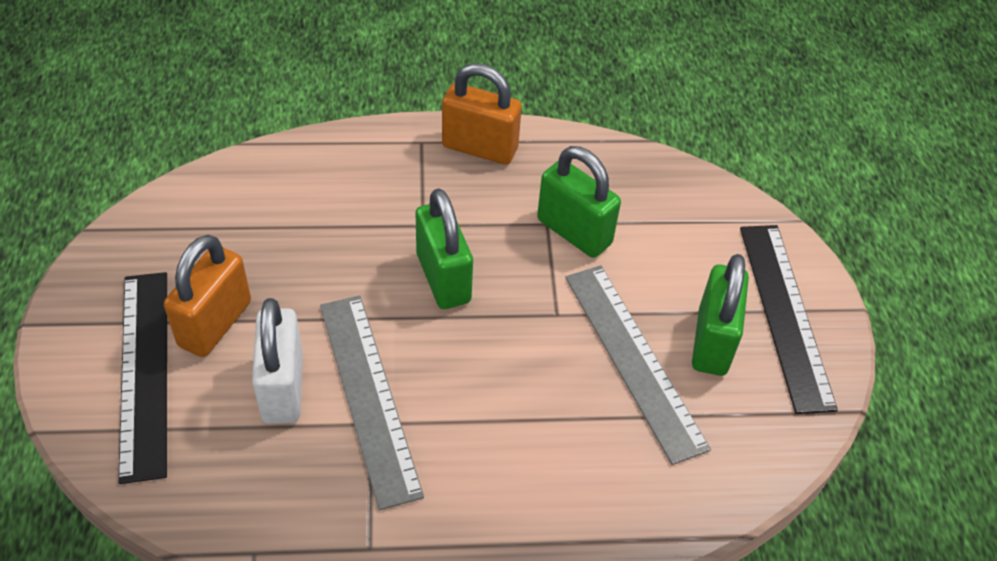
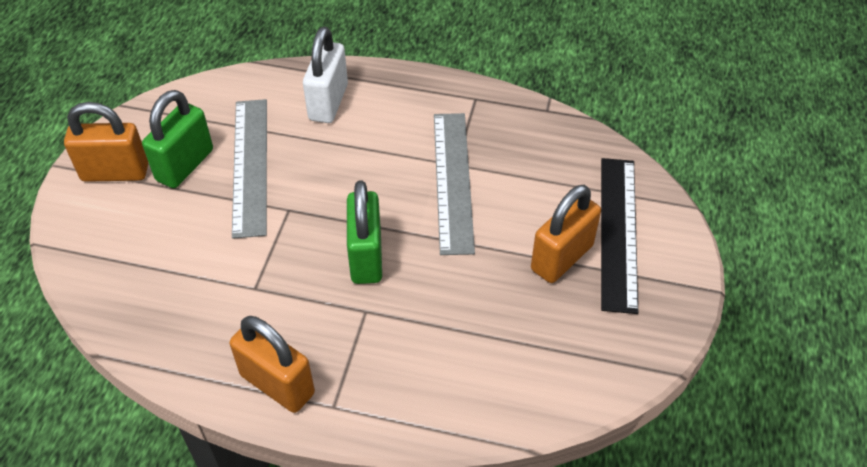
camera: 160 degrees left, 0 degrees up
white padlock [252,298,303,424] -> white padlock moved to [303,27,348,123]
green padlock [537,146,621,258] -> none
black ruler [740,225,838,414] -> orange padlock [64,102,148,182]

